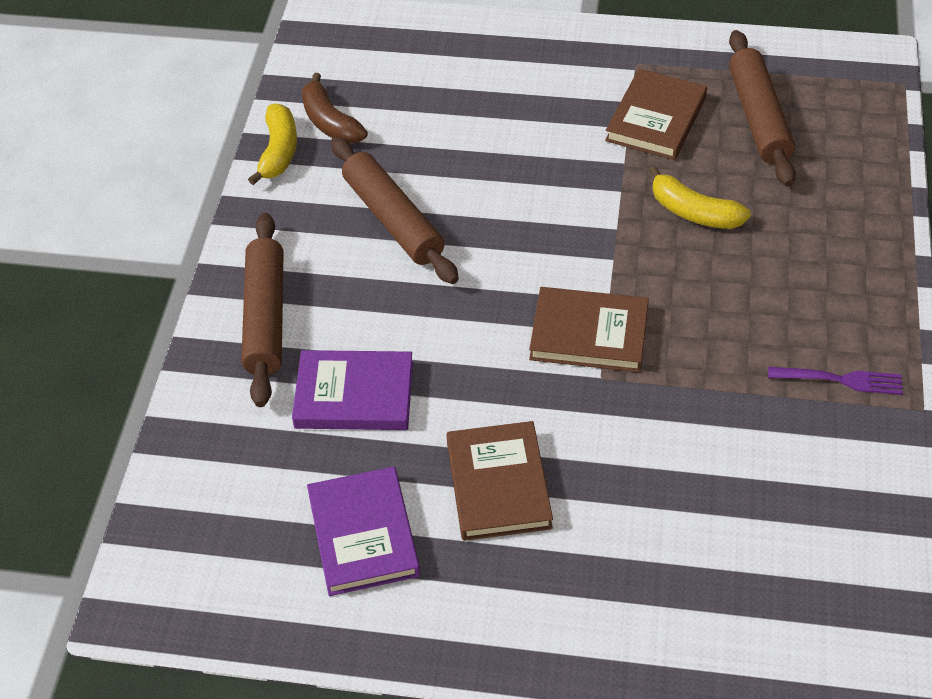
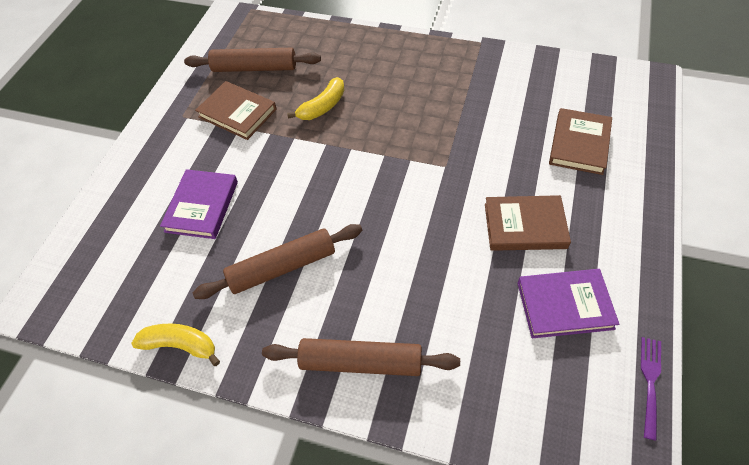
camera: 80 degrees left, 5 degrees up
purple book [292,350,413,430] -> purple book moved to [160,169,238,239]
brown banana [301,73,368,143] -> none
brown book [529,287,649,372] -> brown book moved to [549,108,612,175]
purple fork [768,367,903,395] -> purple fork moved to [641,337,661,441]

